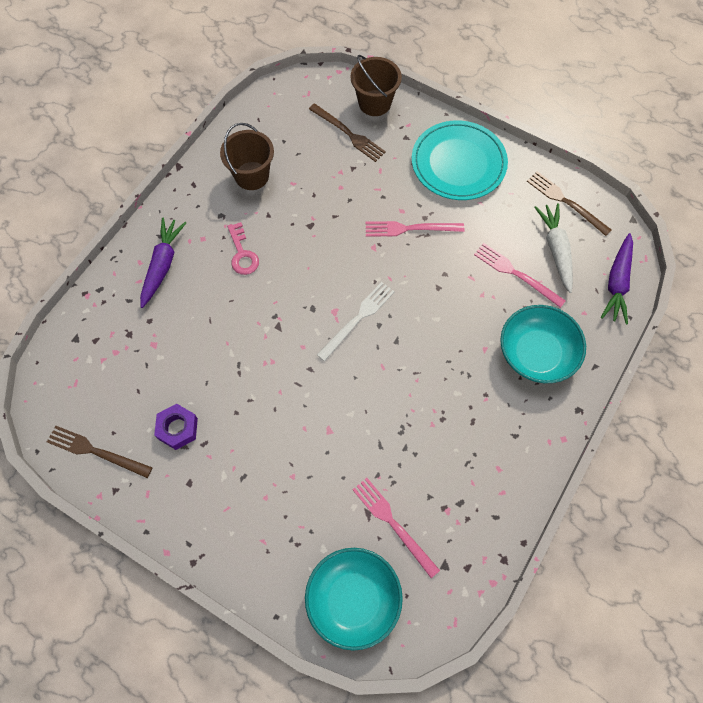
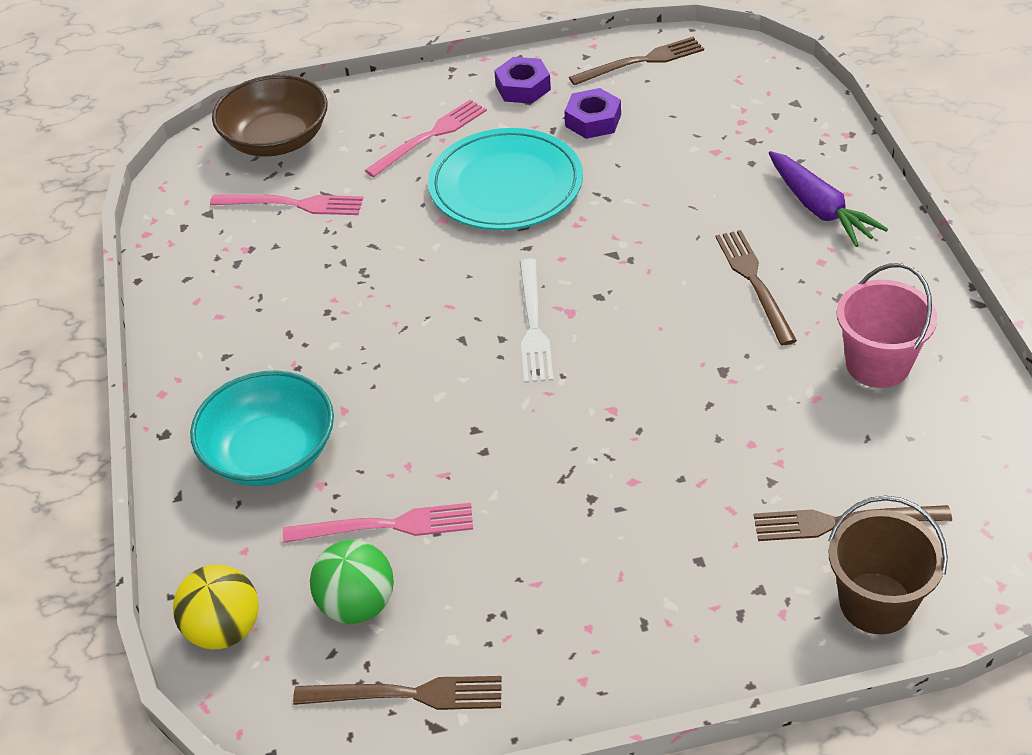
camera: 140 degrees right, 20 degrees down
brown bucket [220,123,274,190] -> pink bucket [836,263,937,388]
pink key [227,222,259,275] -> brown fork [716,230,797,345]
turquoise bowl [305,548,403,651] -> brown bowl [212,75,328,157]
pink fork [366,221,464,237] -> pink fork moved to [364,100,487,177]
turquoise plate [412,120,508,200] -> turquoise plate moved to [428,128,583,230]
white carrot [534,203,573,293] -> green ball [310,540,394,624]
purple carrot [601,233,633,324] -> yellow ball [173,565,259,650]
none -> purple nut [494,57,551,104]

